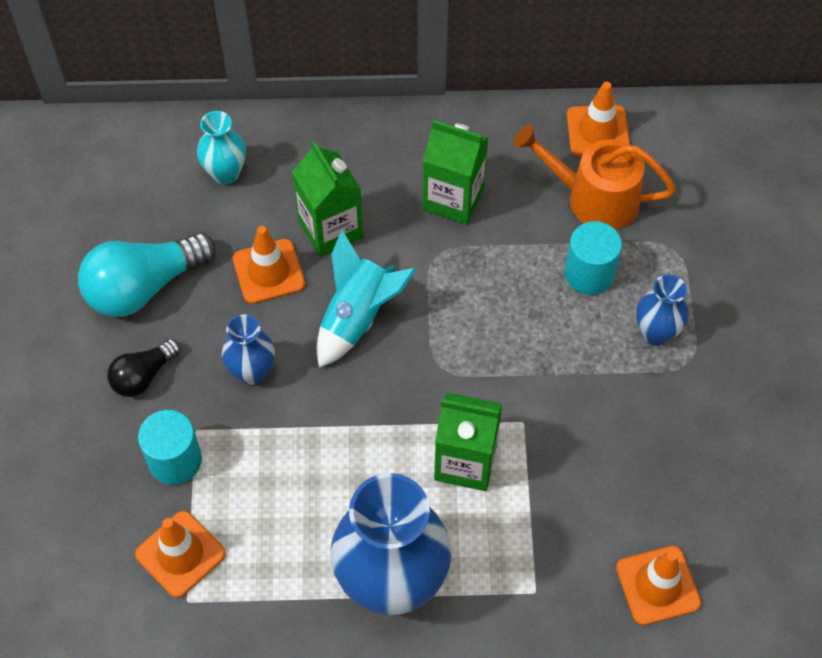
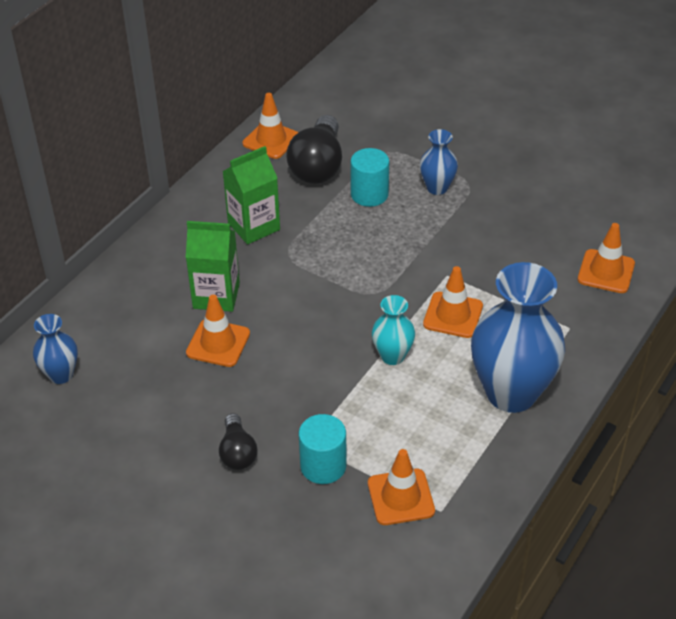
camera: 55 degrees left, 15 degrees down
turquoise light bulb [78,232,216,317] -> none
turquoise vase [197,111,246,185] -> turquoise vase moved to [372,295,415,365]
blue vase [222,314,275,385] -> blue vase moved to [33,314,78,384]
turquoise rocket [316,230,416,368] -> none
green carton [434,392,502,491] -> orange traffic cone [423,266,483,338]
orange watering can [514,125,676,230] -> black light bulb [286,115,342,184]

